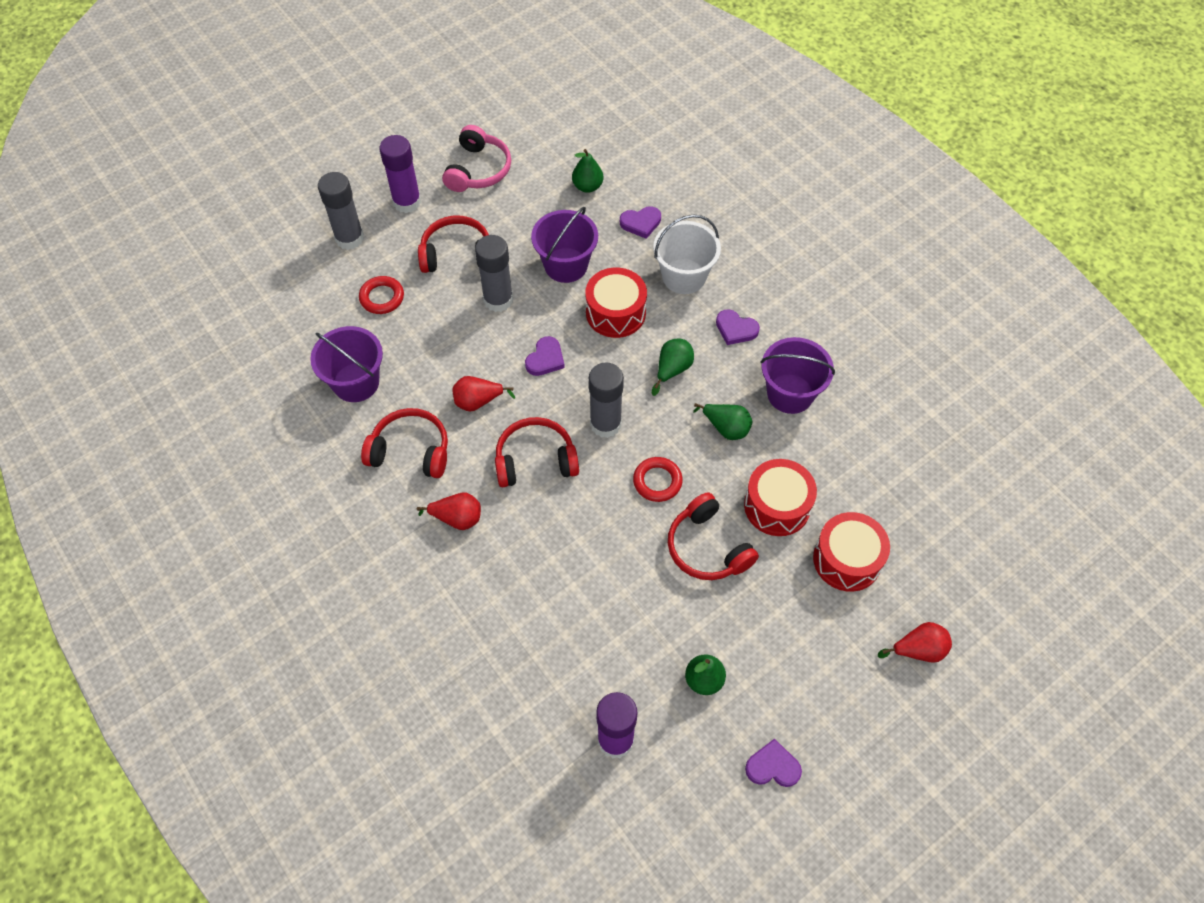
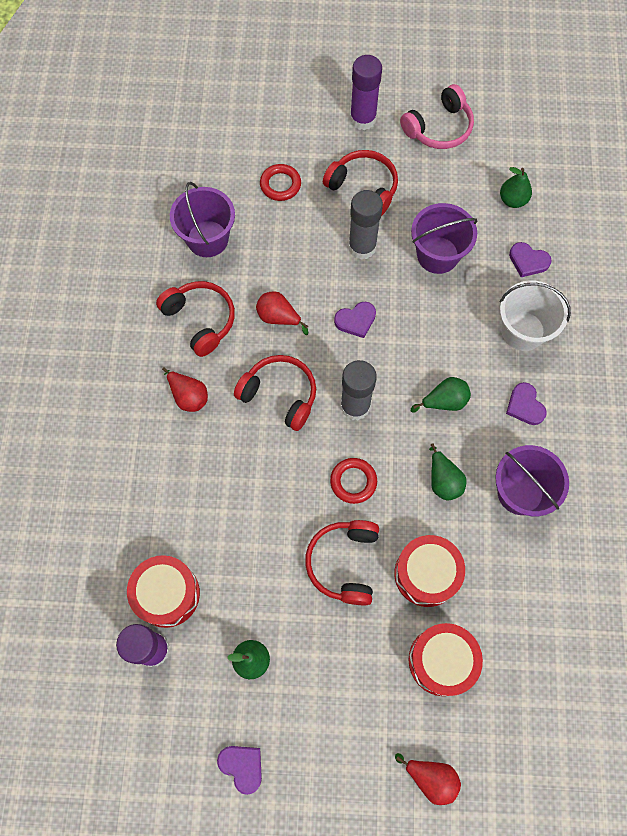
camera: 40 degrees right, 10 degrees up
grey glue stick [318,172,364,250] -> none
red drum [585,267,647,338] -> red drum moved to [127,555,200,628]

